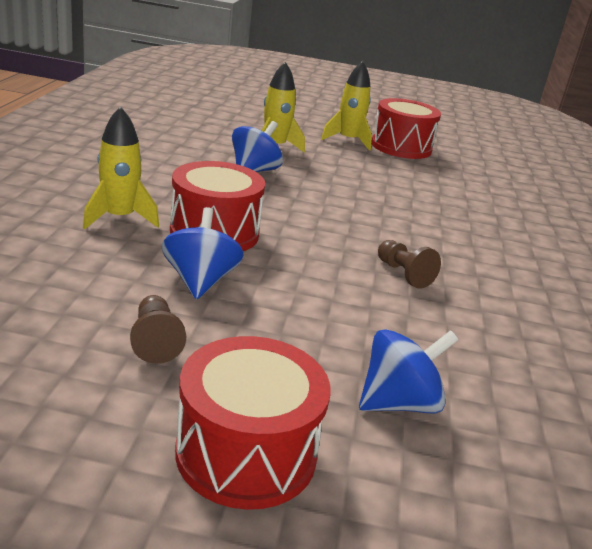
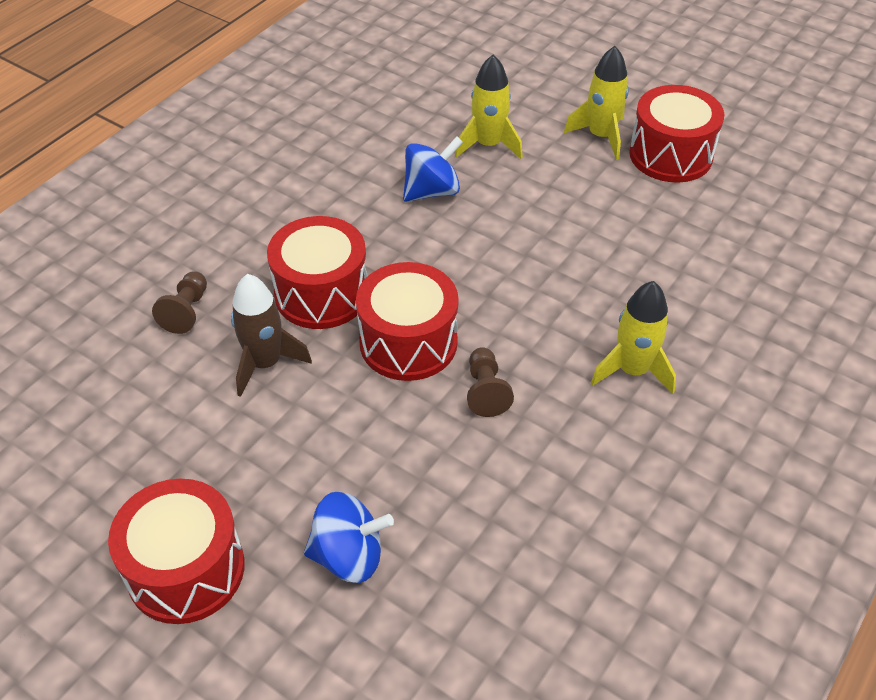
camera: 30 degrees right, 20 degrees up
yellow rocket [83,106,159,229] -> yellow rocket moved to [591,281,676,394]
brown pawn [130,295,186,364] -> brown pawn moved to [152,271,207,334]
blue spinning top [161,207,244,299] -> brown rocket [231,274,312,397]
none -> red drum [356,262,458,381]

